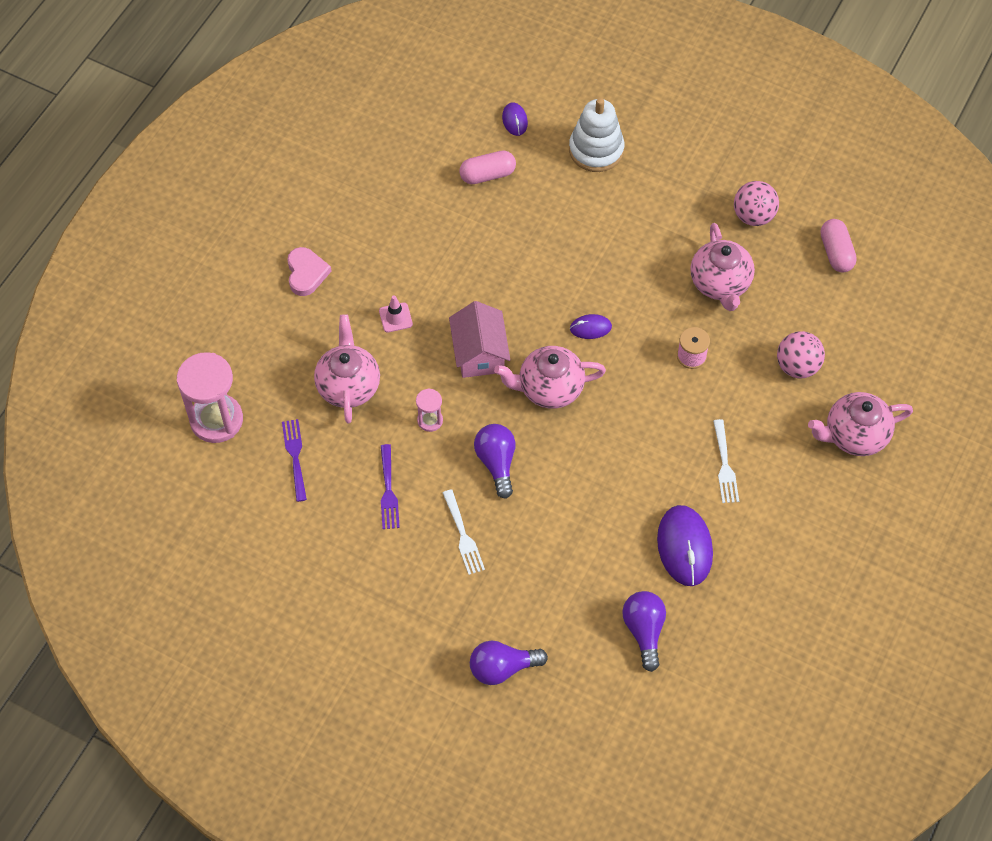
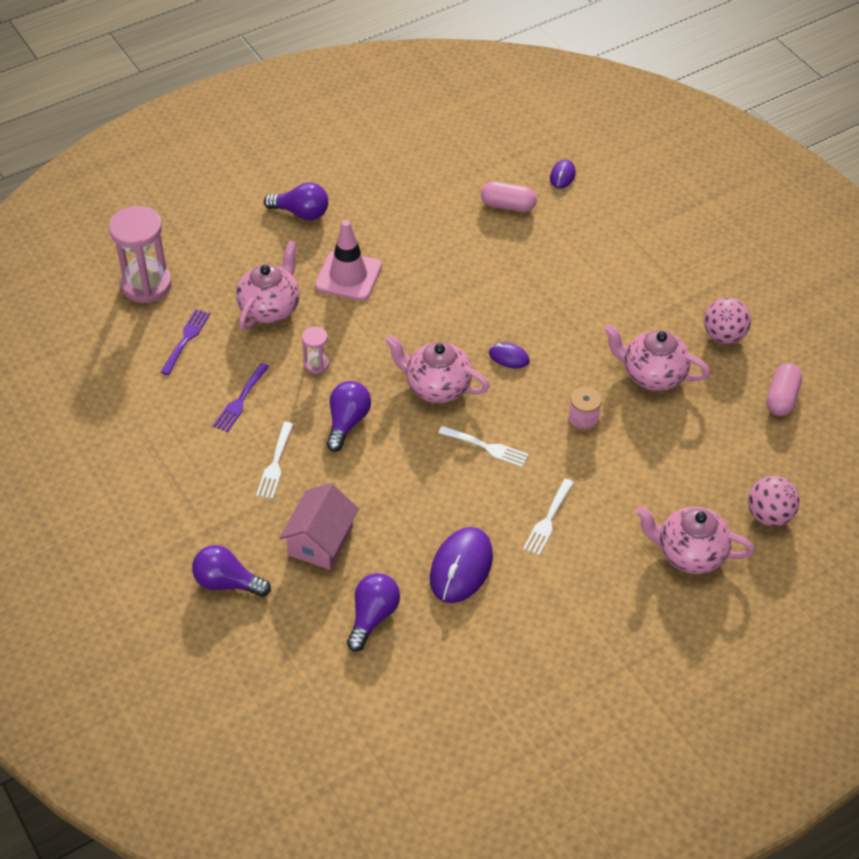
camera: 30 degrees right, 10 degrees down
pink heart [287,247,332,296] -> purple light bulb [264,182,328,220]
pink traffic cone [379,295,413,332] -> pink traffic cone [315,220,382,301], size x1.96
pink house [449,301,510,378] -> pink house moved to [279,483,359,570]
white stacking toy [569,98,624,172] -> none
pink teapot [690,223,755,311] -> pink teapot turned 90 degrees clockwise [604,324,710,391]
pink ball [777,331,825,378] -> pink ball moved to [748,476,800,526]
none -> white fork [438,426,529,467]

